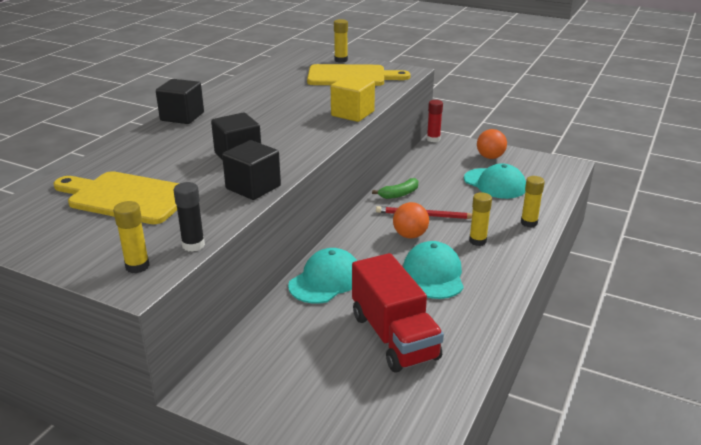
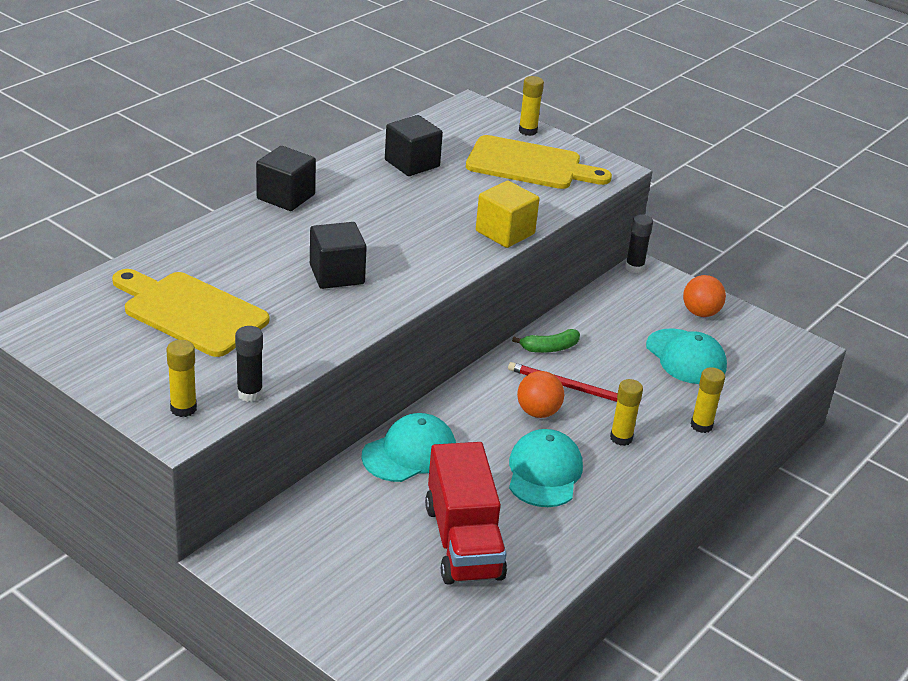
camera: 10 degrees right, 5 degrees up
black cube [222,140,281,200] -> black cube moved to [385,115,443,176]
red glue stick [427,100,443,142] -> black glue stick [625,214,653,273]

